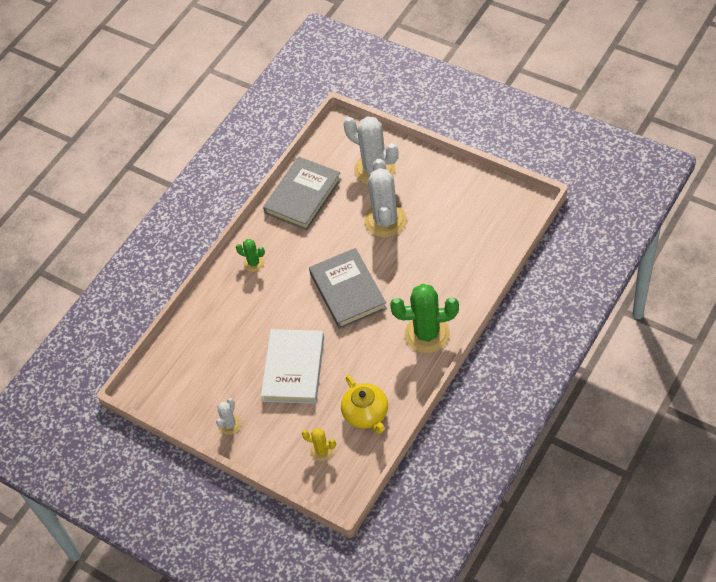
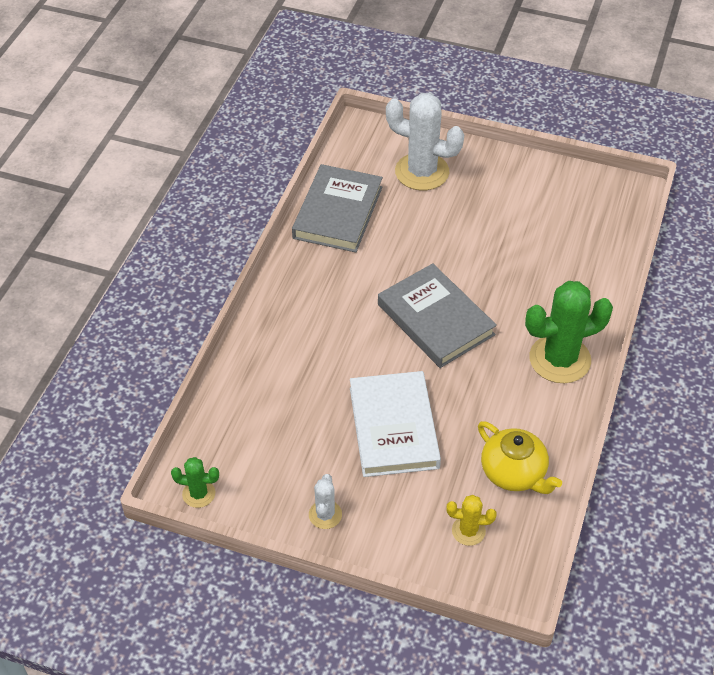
camera: 20 degrees left, 5 degrees down
green cactus [236,239,265,272] -> green cactus moved to [171,457,219,508]
white cactus [364,159,407,238] -> none

